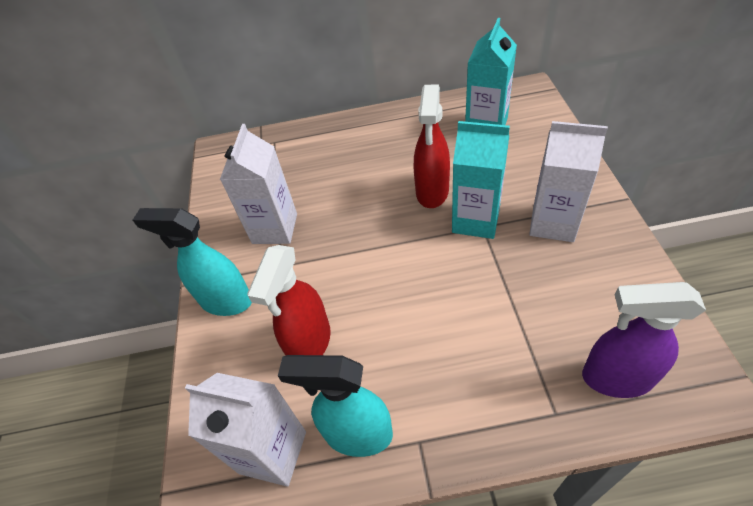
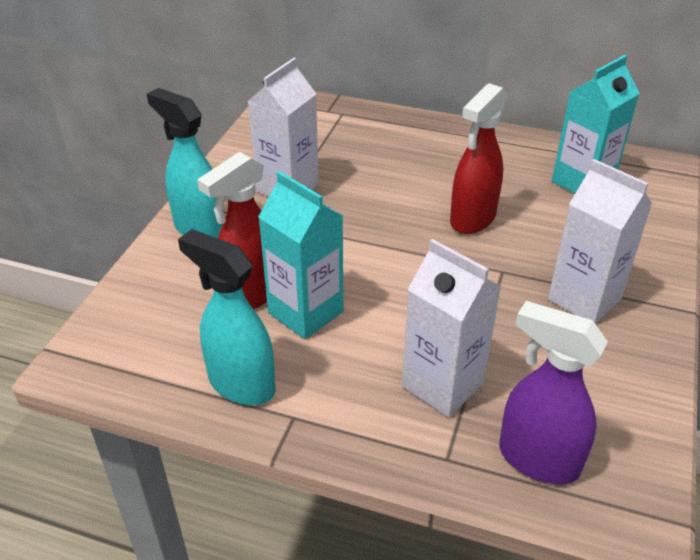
camera: 20 degrees right, 10 degrees down
white carton [185,373,306,486] -> white carton moved to [402,239,501,418]
turquoise carton [452,121,510,239] -> turquoise carton moved to [258,171,343,339]

